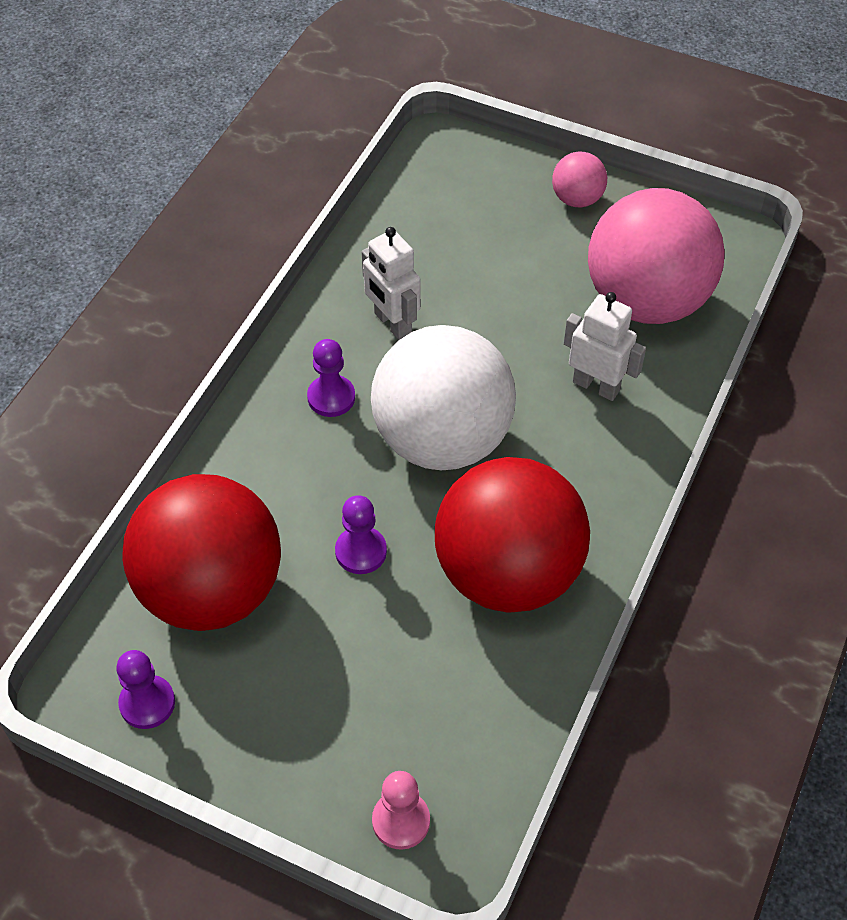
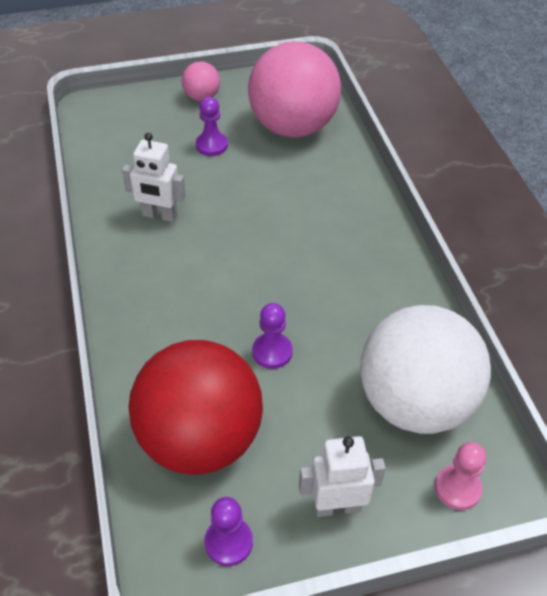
camera: 40 degrees left, 5 degrees down
purple pawn [307,339,355,417] -> purple pawn moved to [196,97,228,156]
white ball [371,325,516,470] -> white ball moved to [360,305,491,434]
red ball [435,457,590,613] -> none
white robot [564,292,646,401] -> white robot moved to [299,436,386,517]

